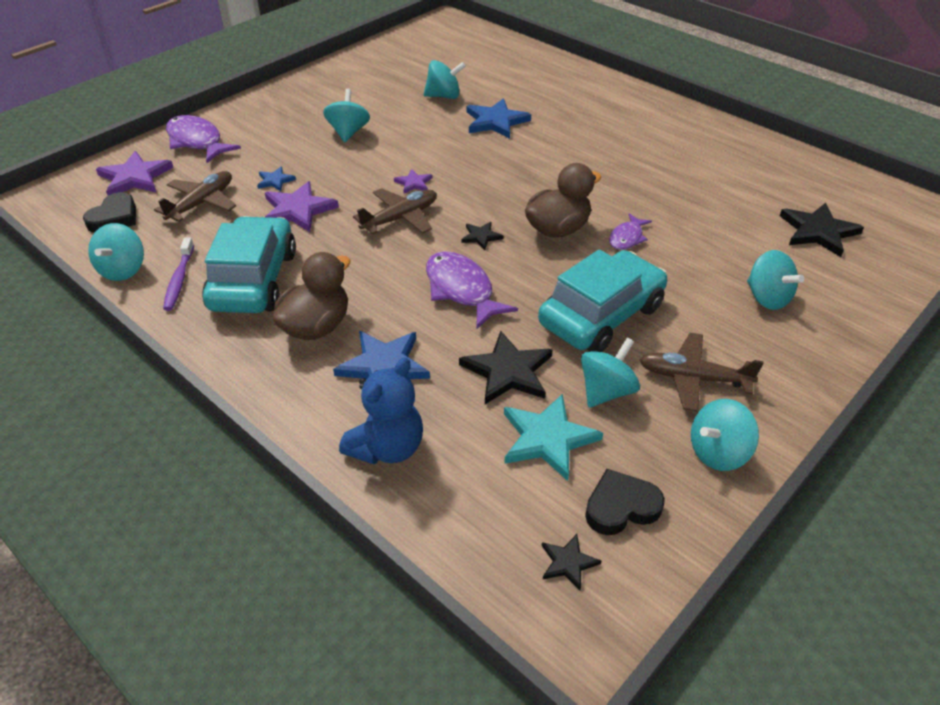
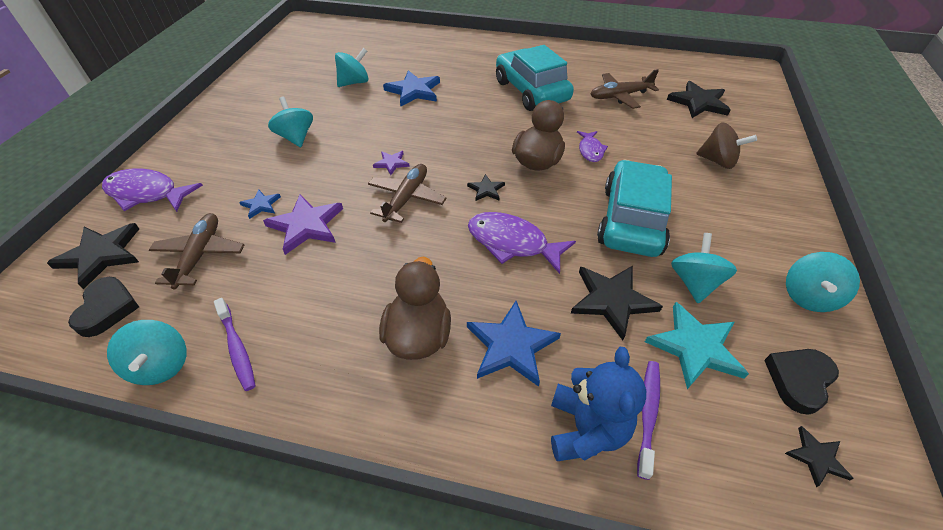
camera: 30 degrees left, 5 degrees up
purple star [96,151,174,196] -> black star [47,223,139,289]
turquoise car [202,216,296,313] -> turquoise car moved to [496,45,574,111]
brown plane [640,333,764,412] -> brown plane moved to [591,69,659,109]
turquoise spinning top [747,250,804,310] -> brown spinning top [696,122,757,169]
none -> purple toothbrush [637,361,660,480]

